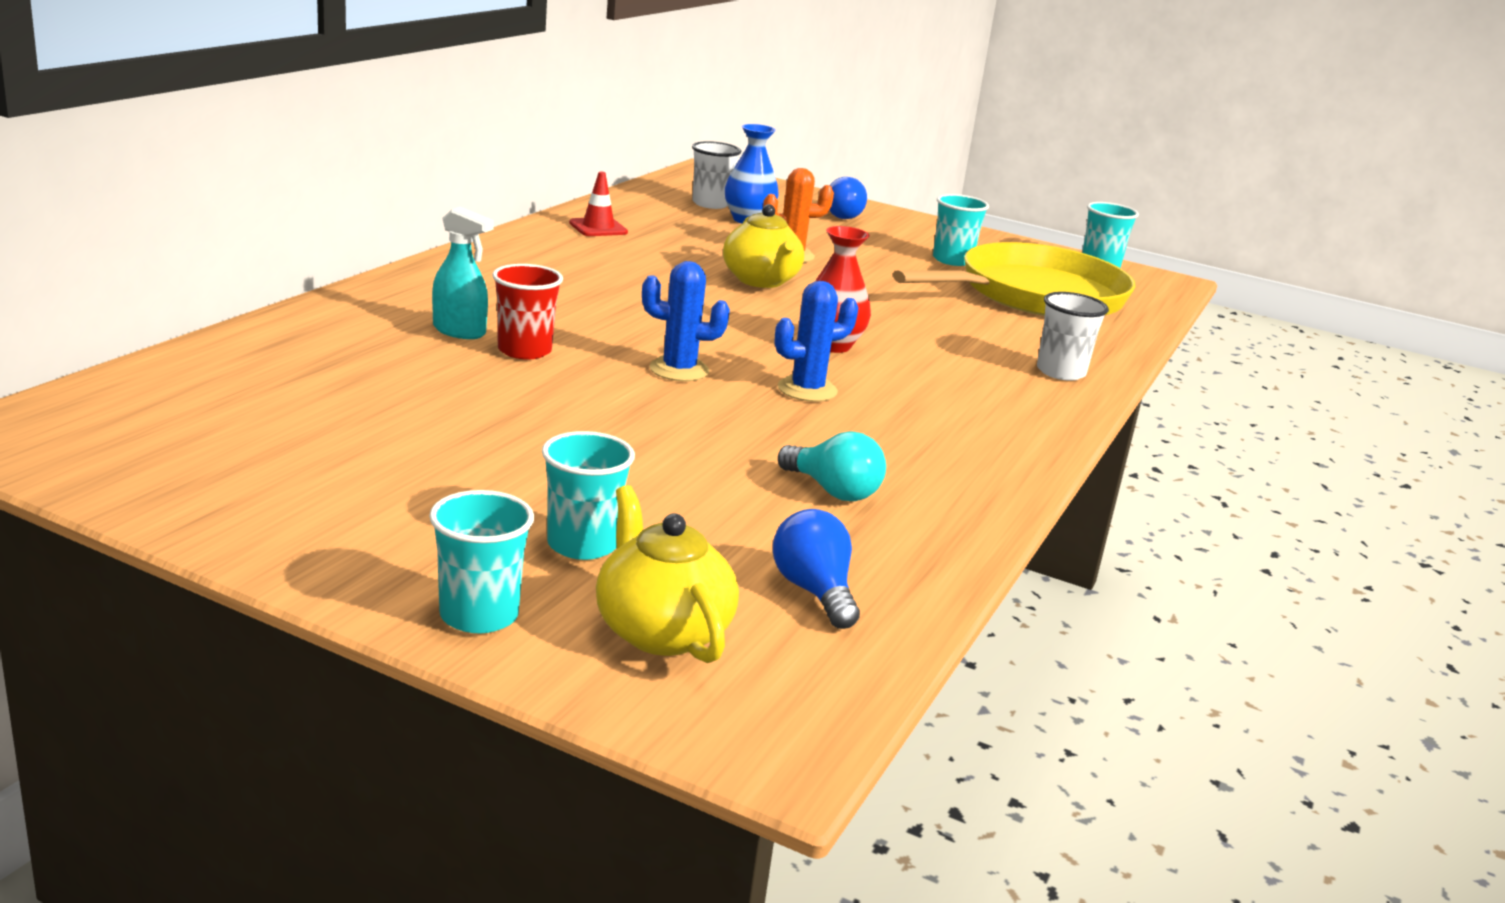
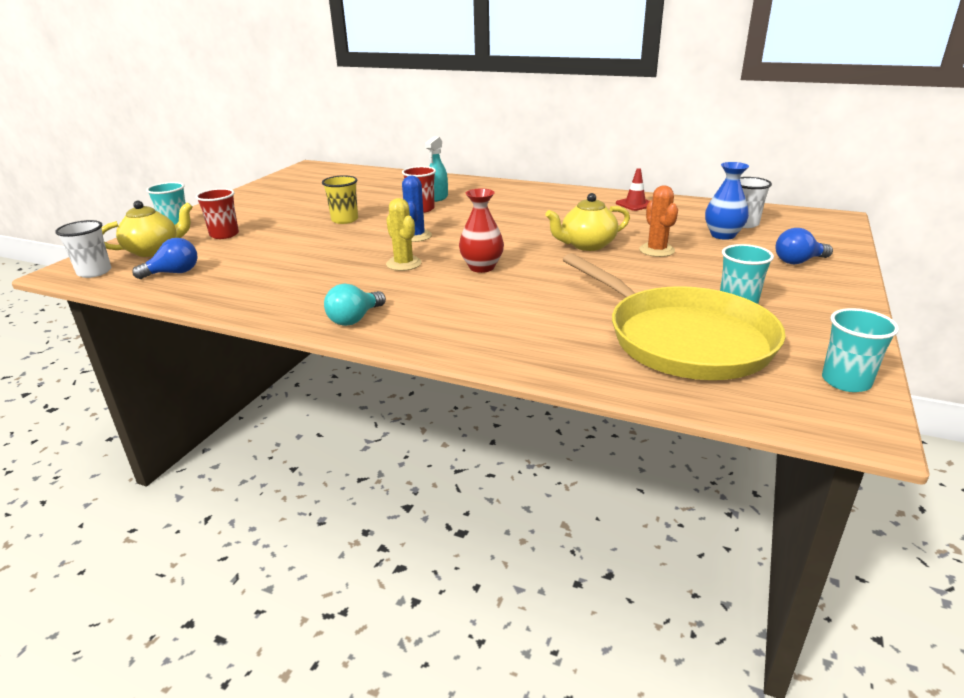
camera: 90 degrees right, 5 degrees up
turquoise cup [542,431,635,560] -> red cup [196,188,239,239]
blue cactus [775,281,858,402] -> yellow cactus [386,198,422,271]
turquoise light bulb [778,431,886,501] -> turquoise light bulb moved to [324,284,386,326]
white cup [1037,292,1109,381] -> white cup moved to [55,220,111,278]
none -> yellow cup [322,175,358,224]

